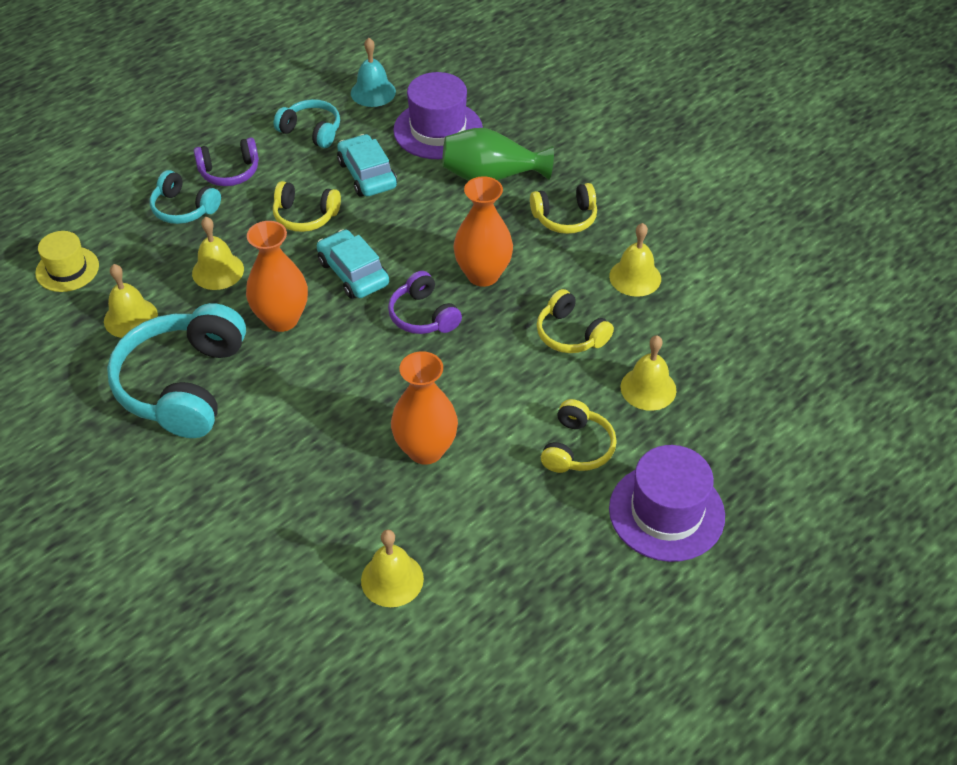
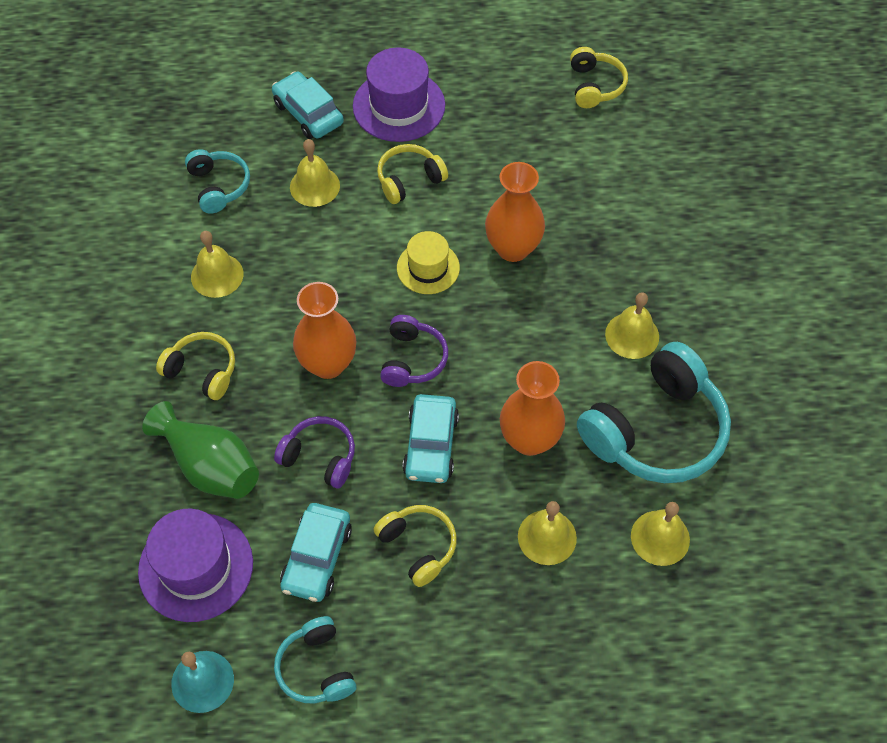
camera: 140 degrees left, 10 degrees up
yellow hat [35,231,99,292] -> yellow hat moved to [397,231,460,294]
turquoise headphones [150,170,221,224] -> turquoise headphones moved to [185,149,250,213]
purple headphones [194,138,259,186] -> purple headphones moved to [274,416,355,488]
yellow bell [361,530,424,607] -> yellow bell moved to [605,292,659,359]
yellow headphones [537,289,614,353] -> yellow headphones moved to [570,47,628,108]
none -> turquoise car [272,71,344,139]

